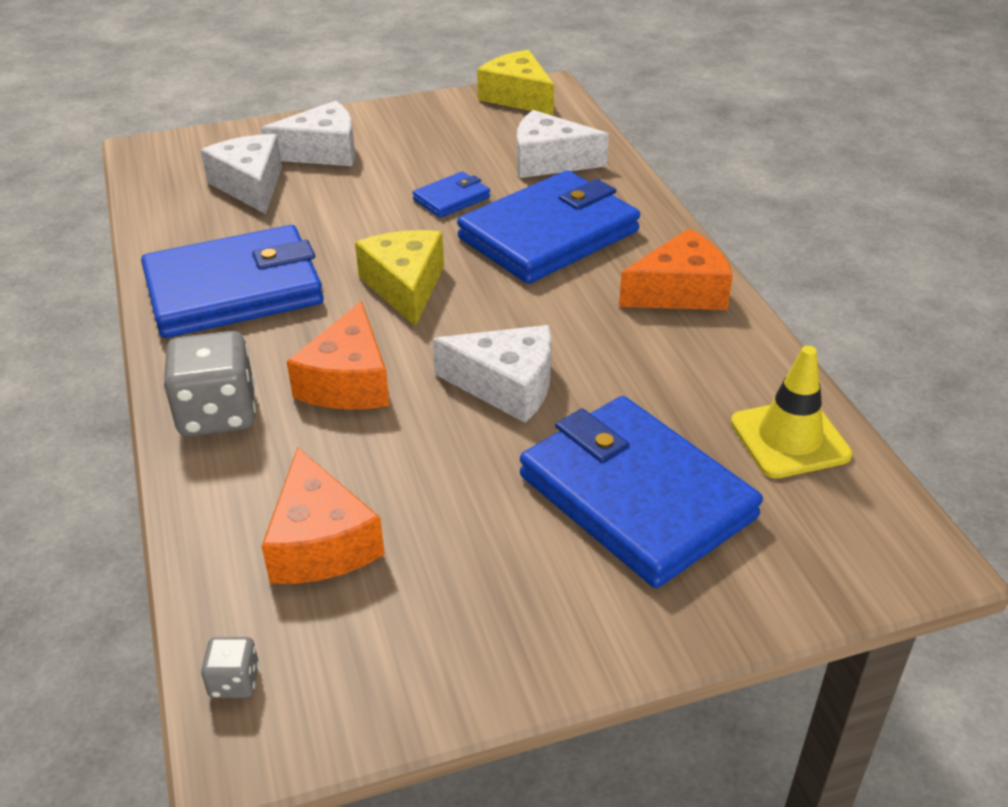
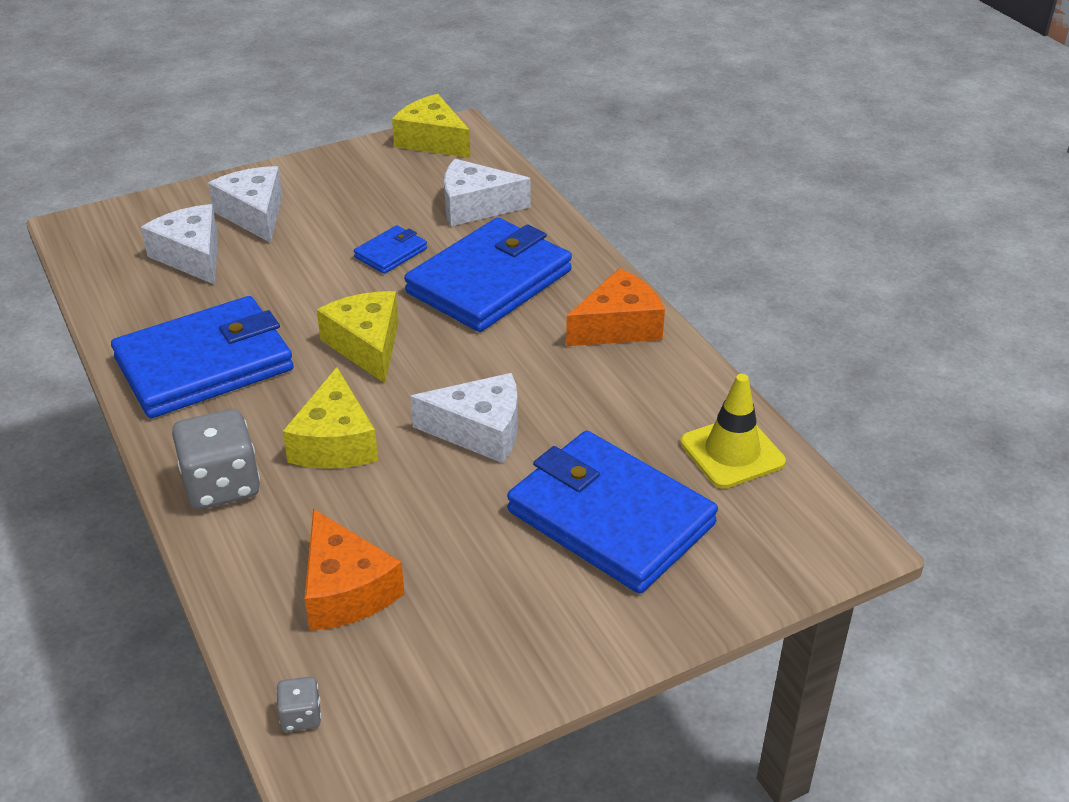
camera: 10 degrees left, 0 degrees up
white cheese [261,100,355,166] -> white cheese turned 90 degrees counterclockwise [208,166,283,243]
orange cheese [286,301,390,410] -> yellow cheese [282,367,378,469]

